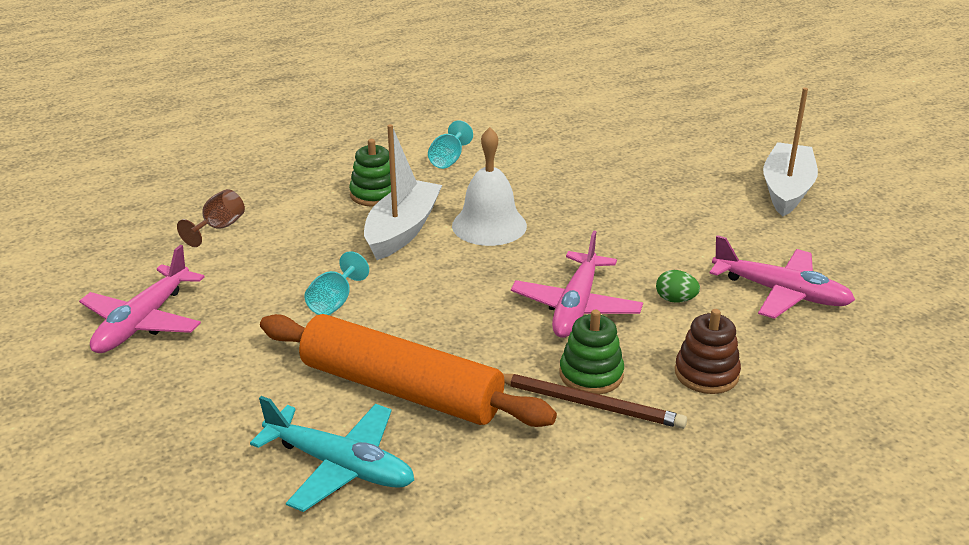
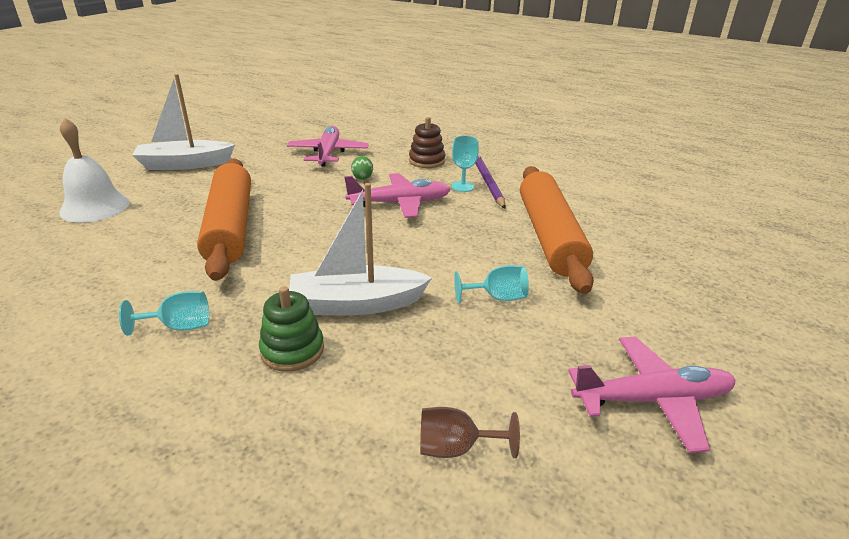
camera: 120 degrees left, 0 degrees up
turquoise plane [250,396,414,512] -> none
white bell [452,127,527,246] -> white bell moved to [59,118,130,223]
brown pencil [503,374,687,429] -> purple pencil [475,154,505,209]
green stacking toy [559,309,624,395] -> turquoise goblet [452,136,479,192]
none -> orange rolling pin [197,159,251,281]

